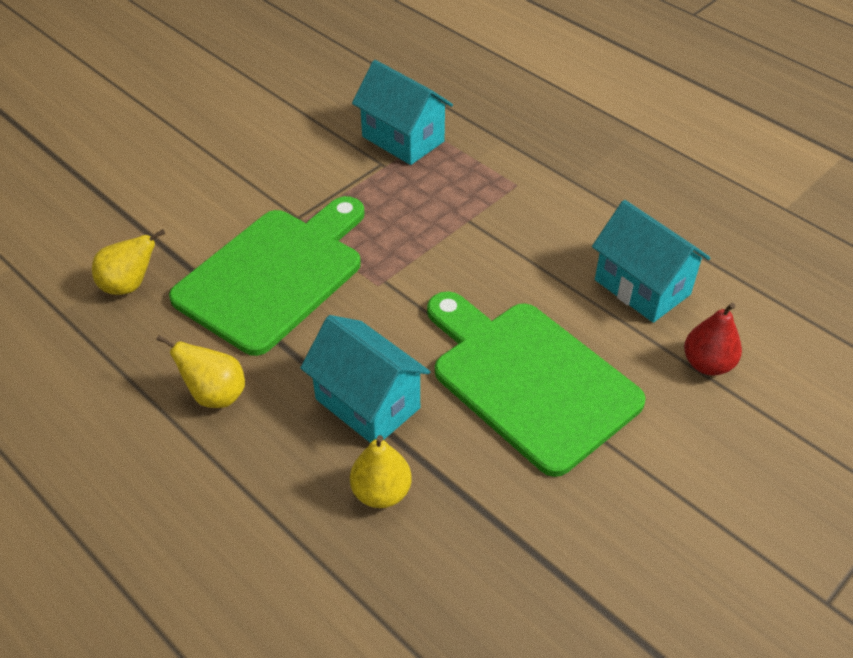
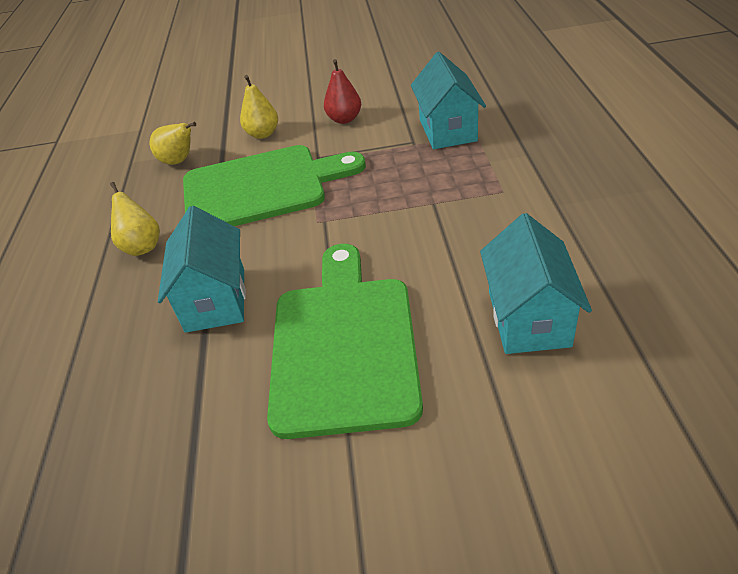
camera: 45 degrees right, 5 degrees down
yellow pear [350,435,412,508] -> yellow pear moved to [240,75,278,139]
red pear [684,303,742,375] -> red pear moved to [324,59,361,124]

